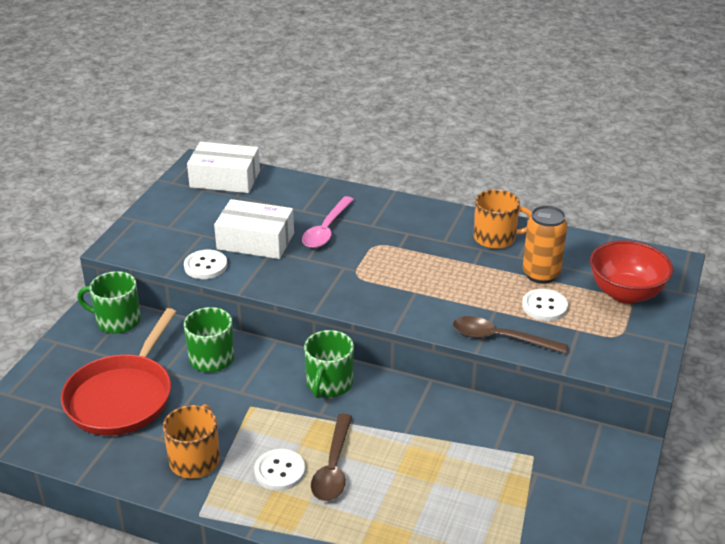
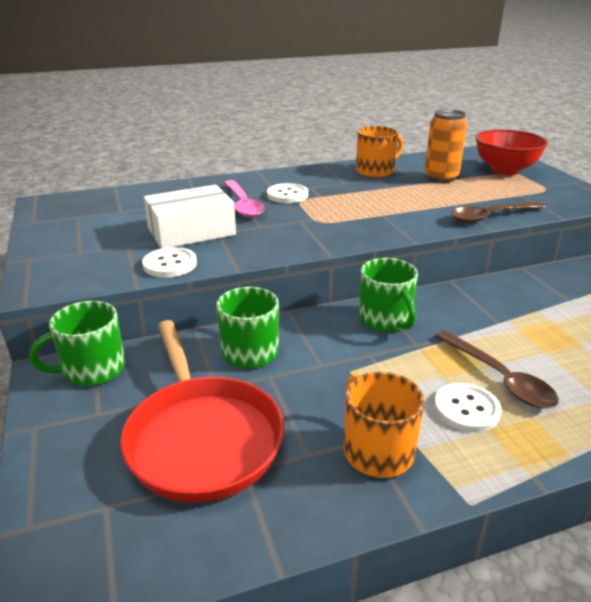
camera: 40 degrees left, 5 degrees down
white box [187,142,260,193] -> none
white button [522,289,568,321] -> white button moved to [267,183,308,203]

